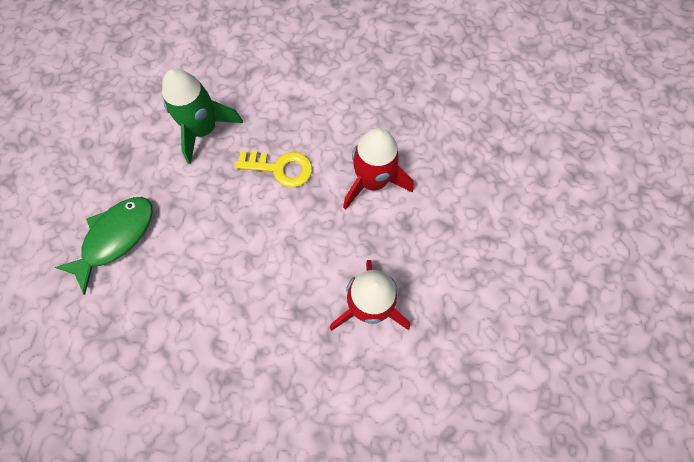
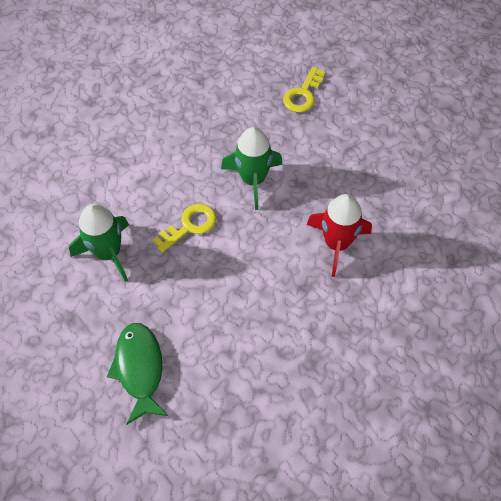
camera: 50 degrees left, 10 degrees down
red rocket [343,128,414,210] -> green rocket [221,127,283,210]
none -> yellow key [283,67,326,113]

